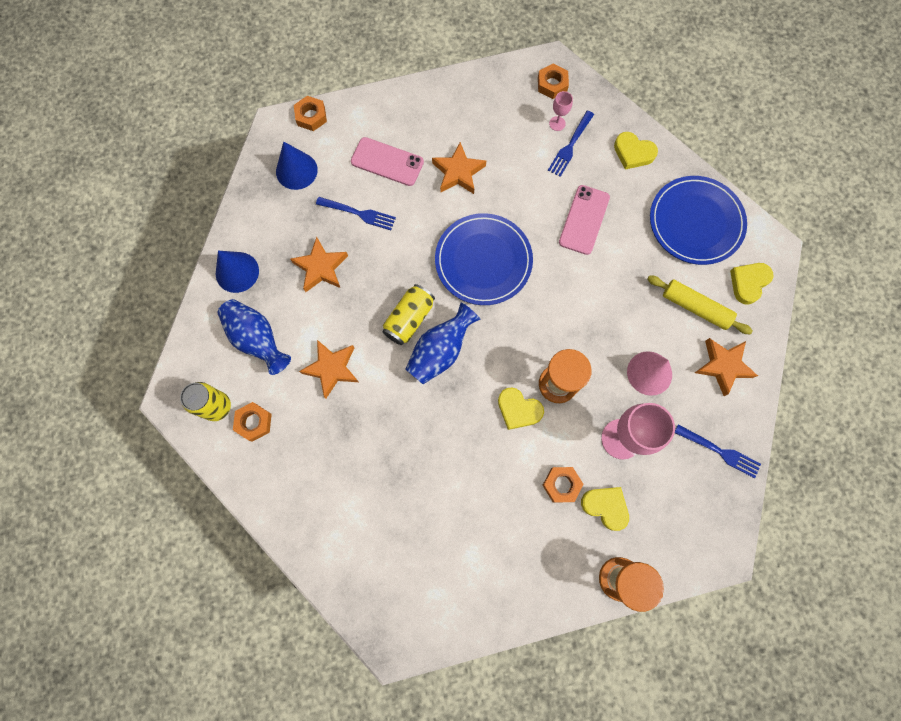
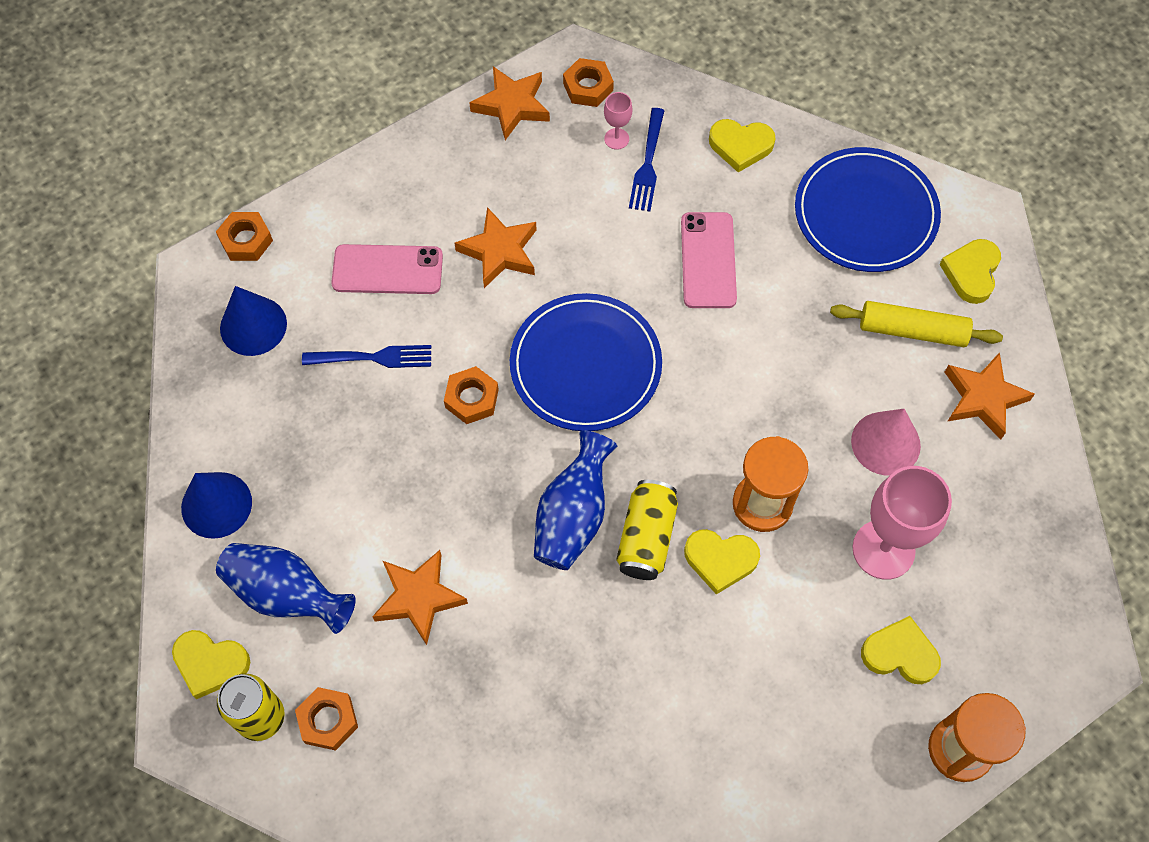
camera: 20 degrees left, 10 degrees down
orange star [290,237,348,292] -> orange star moved to [469,66,550,140]
yellow can [382,284,435,345] -> yellow can moved to [616,480,678,580]
orange nut [542,467,584,503] -> orange nut moved to [444,366,499,424]
blue fork [675,424,761,478] -> none
none -> yellow heart [172,630,250,699]

